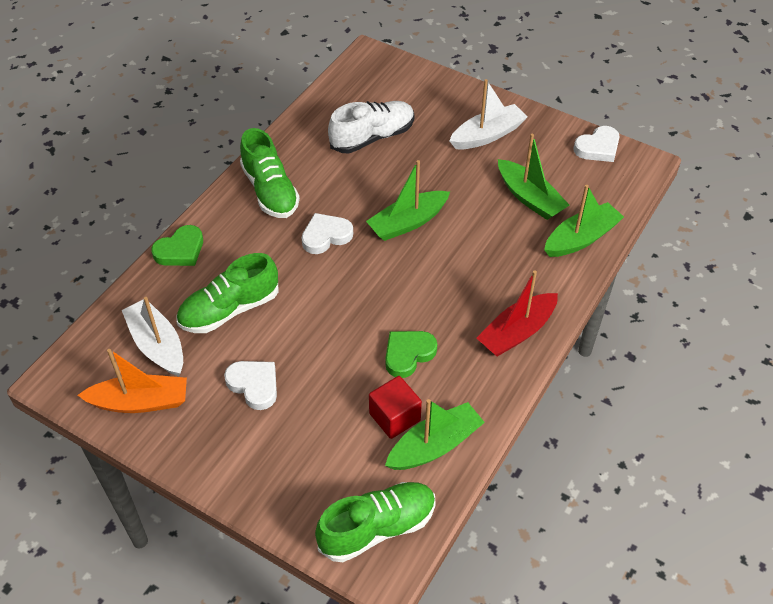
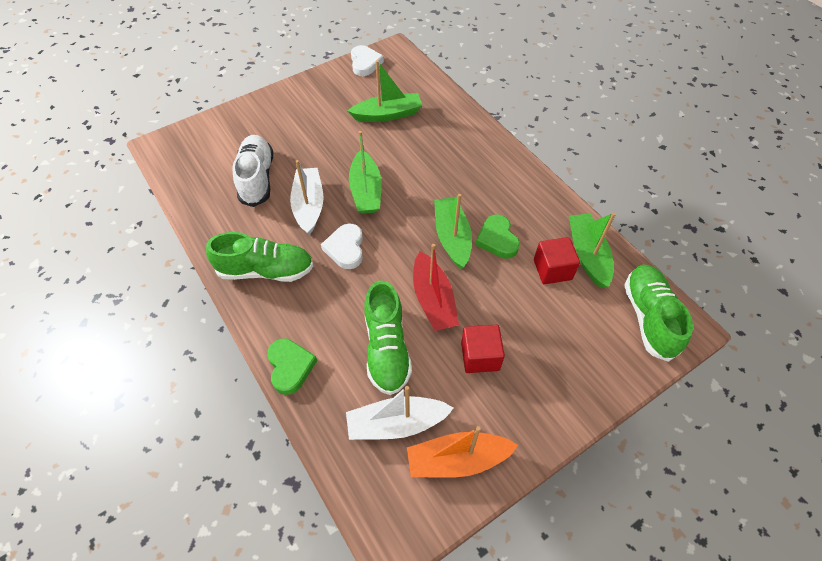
camera: 65 degrees left, 5 degrees up
orange boat [78,349,187,413] -> orange boat turned 120 degrees counterclockwise [407,426,518,478]
white heart [224,361,277,410] -> red cube [461,325,505,373]
white boat [449,79,527,149] -> white boat moved to [290,160,324,235]
red boat [477,270,558,356] -> red boat moved to [413,244,459,331]
green boat [544,185,624,257] -> green boat moved to [434,194,472,269]

